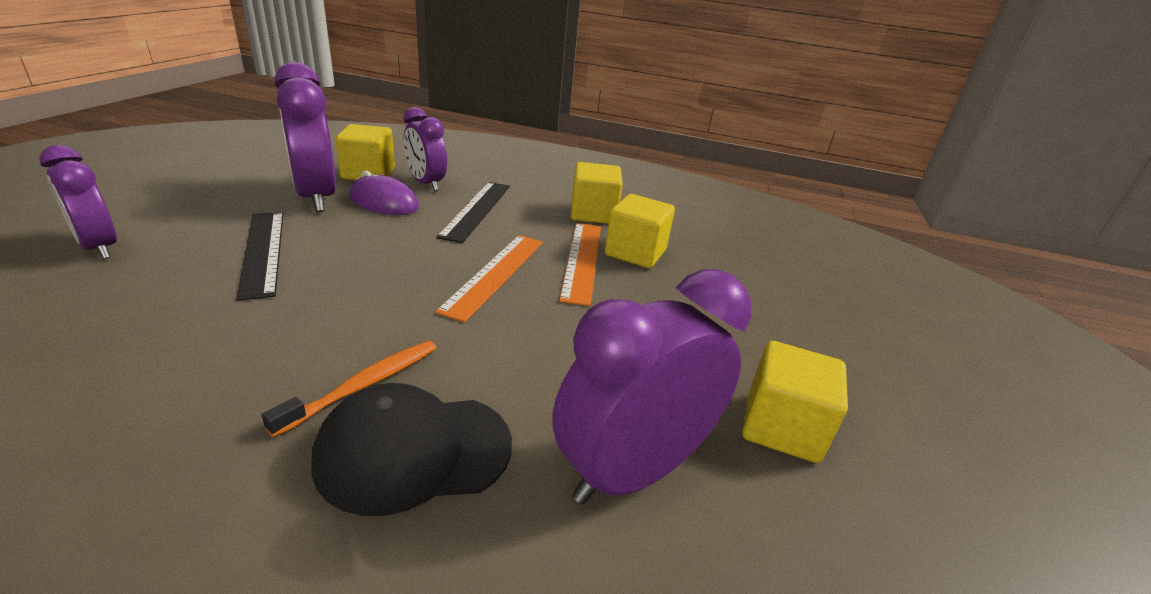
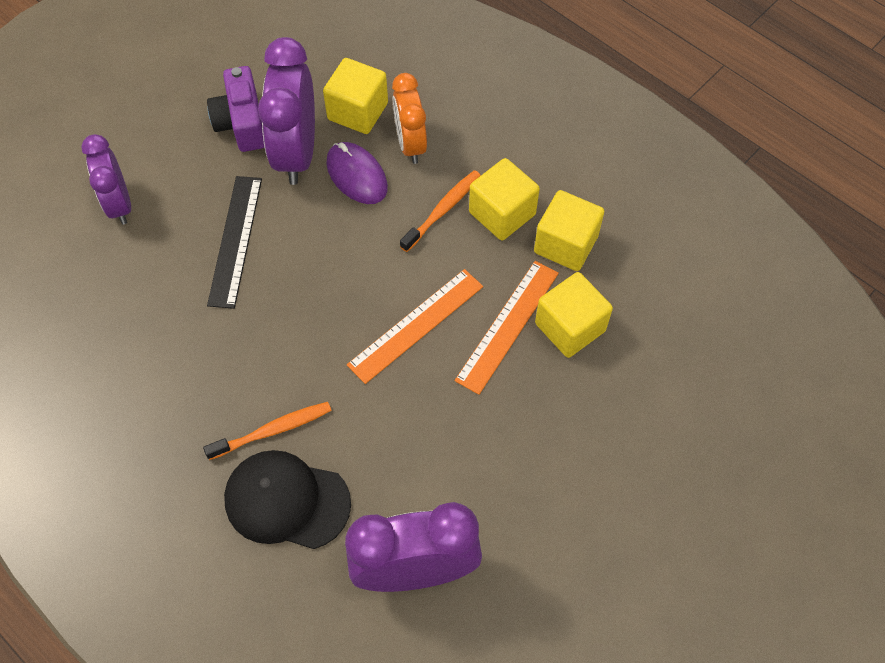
camera: 30 degrees right, 30 degrees up
purple clock [404,107,447,191] -> orange clock [392,73,427,164]
black ruler [437,182,510,243] -> orange toothbrush [400,170,481,252]
yellow cube [742,341,848,463] -> yellow cube moved to [469,158,540,241]
none -> purple camera [207,66,264,152]

